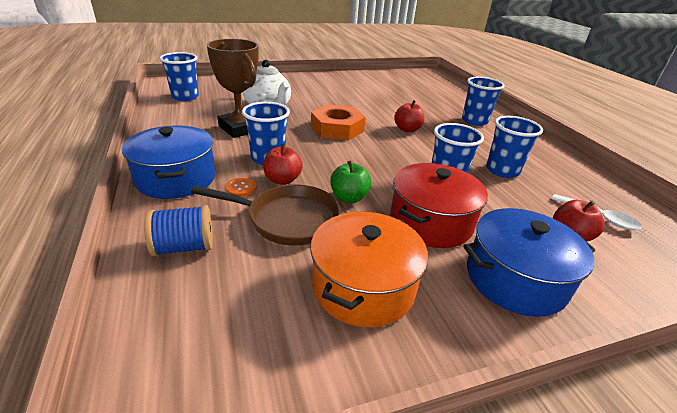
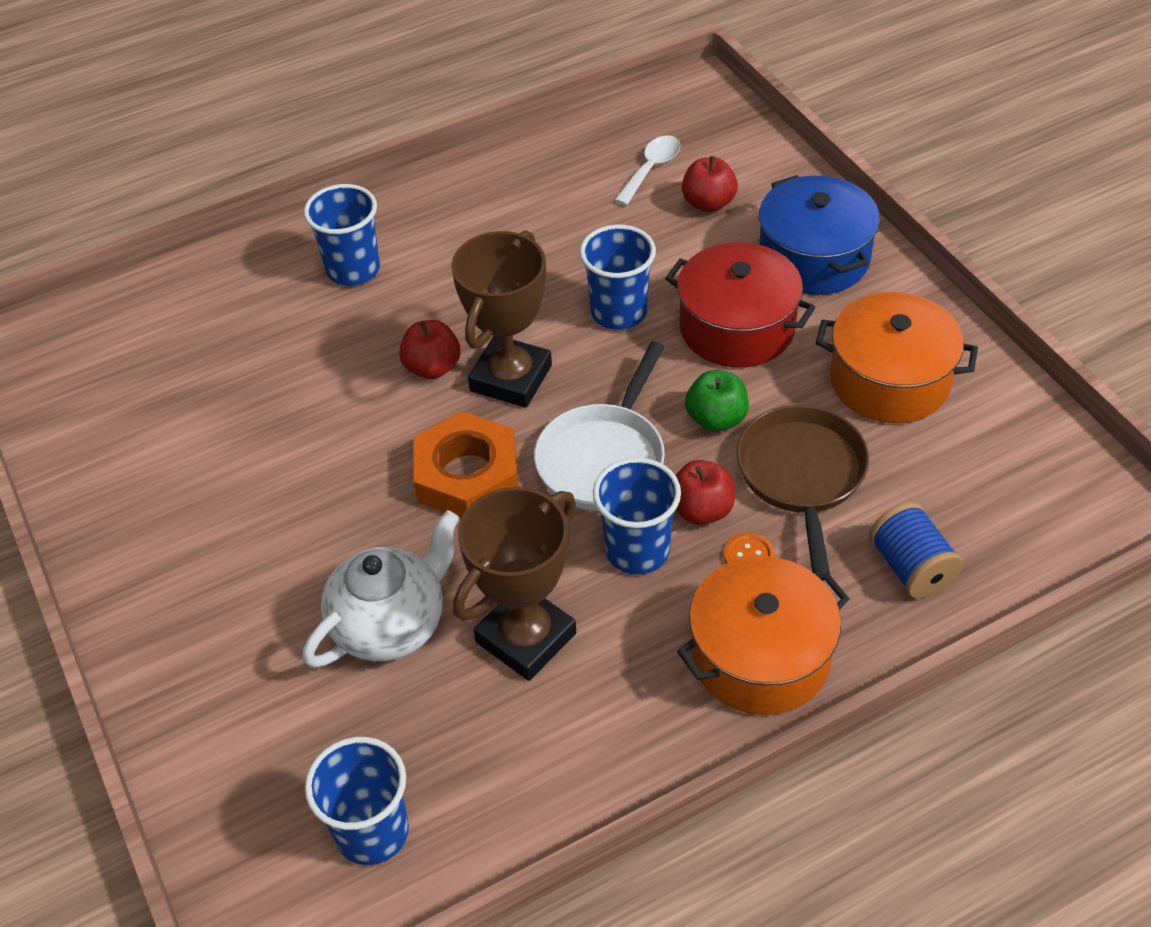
camera: 95 degrees left, 15 degrees up
blue pot [122,125,215,199] -> orange pot [677,556,850,715]
blue cup [486,116,543,178] -> none
none -> brown trophy [451,230,552,408]
none -> white pan [534,341,665,511]

